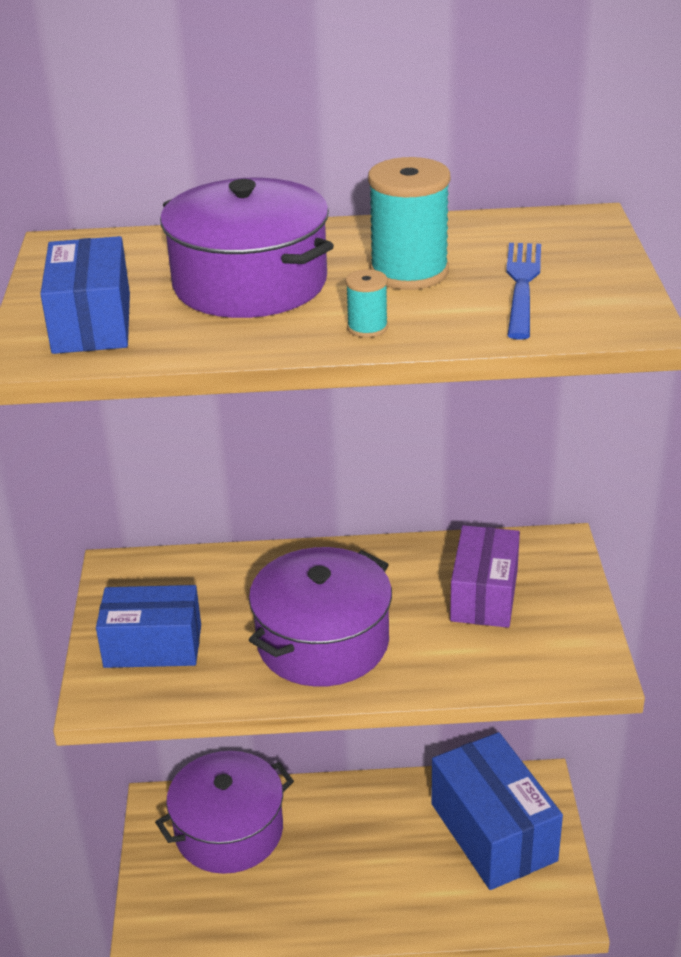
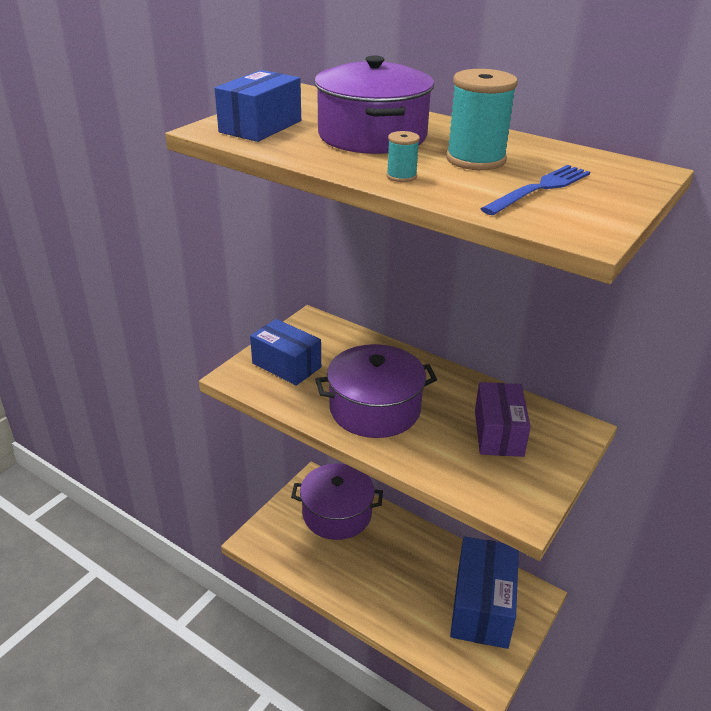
camera: 35 degrees right, 0 degrees up
purple box [450,525,520,628] -> purple box turned 45 degrees counterclockwise [475,382,531,457]

